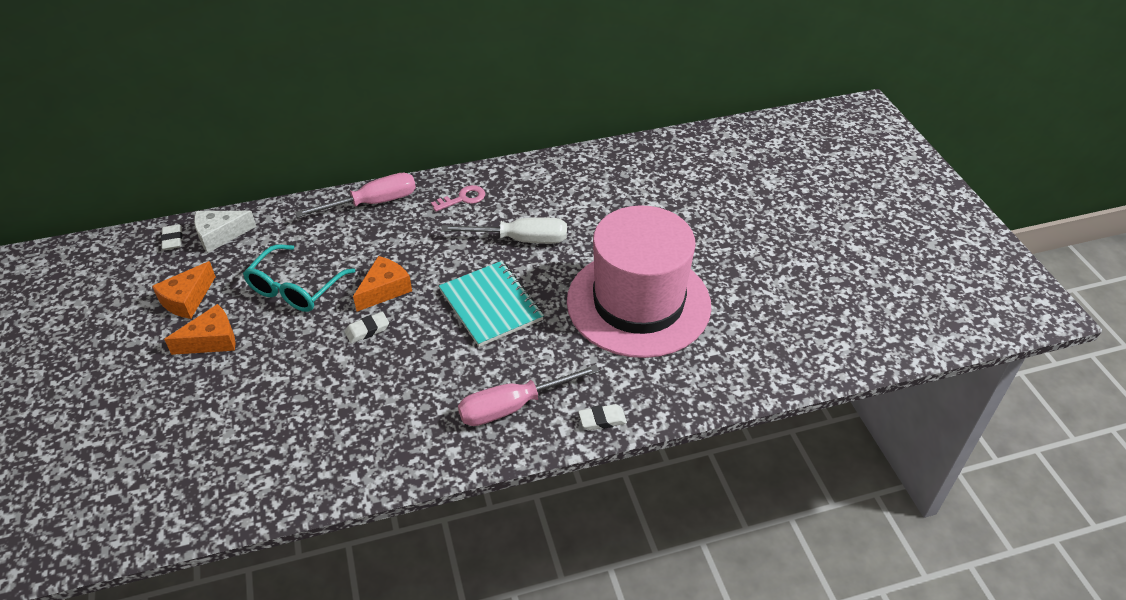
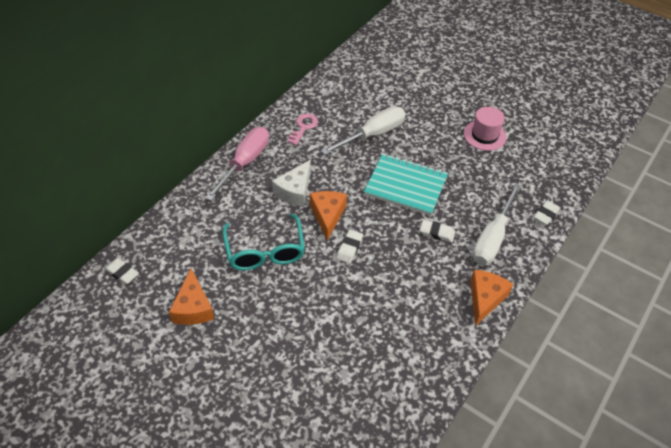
camera: 40 degrees left, 5 degrees up
orange cheese [164,304,236,355] -> orange cheese moved to [470,270,513,326]
white cheese [194,211,257,253] -> white cheese moved to [272,160,311,207]
pink screwdriver [458,365,600,426] -> white screwdriver [472,184,521,265]
pink hat [567,205,711,358] -> pink hat [464,107,507,151], size x0.40
none -> white eraser [420,220,455,243]

